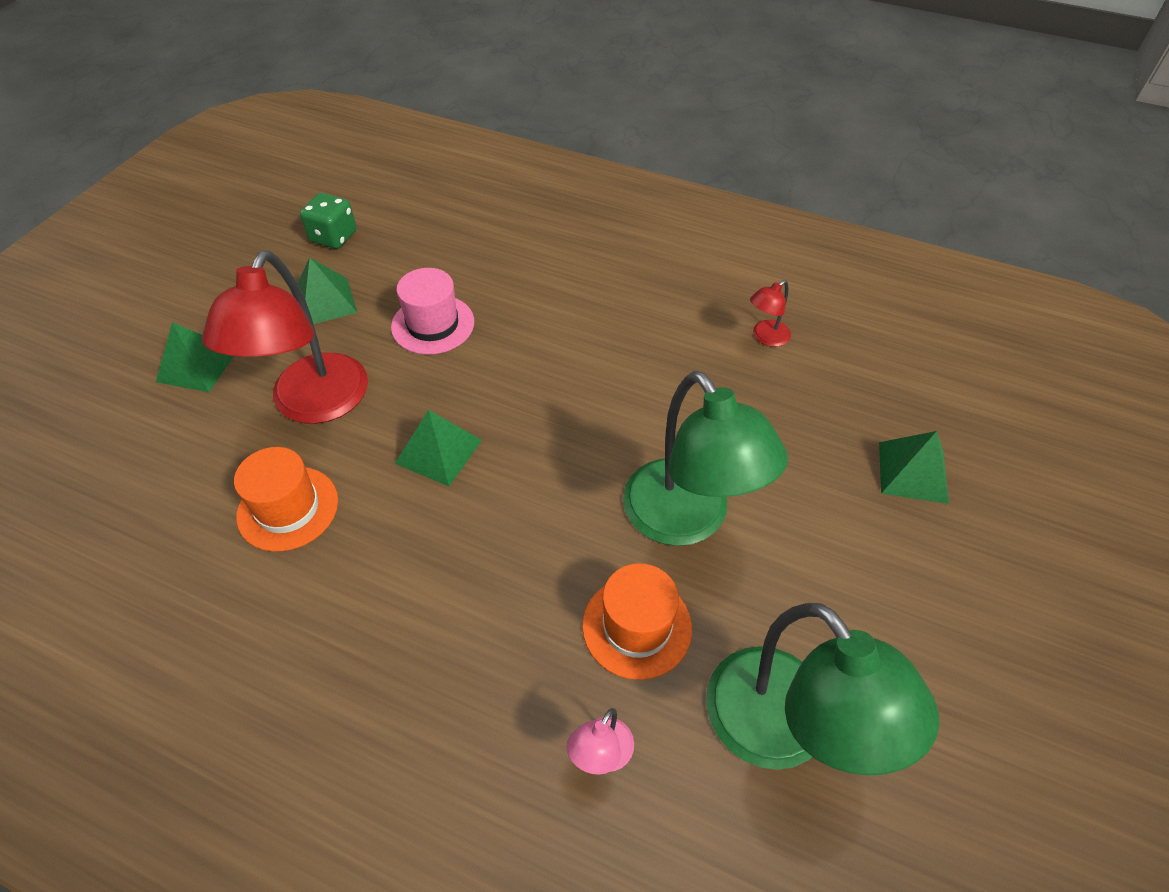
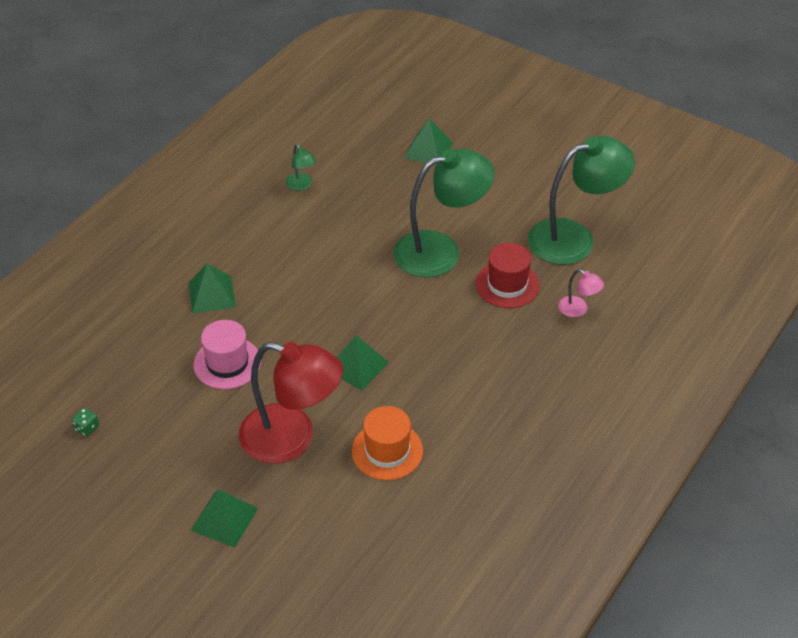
camera: 80 degrees left, 5 degrees down
green pyramid [297,257,358,324] -> green pyramid moved to [189,263,236,314]
green dice [300,193,357,249] -> green dice [72,408,99,437], size x0.54
orange hat [582,563,692,680] -> red hat [476,243,540,308]
red lamp [750,280,791,347] -> green lamp [286,144,316,191]

